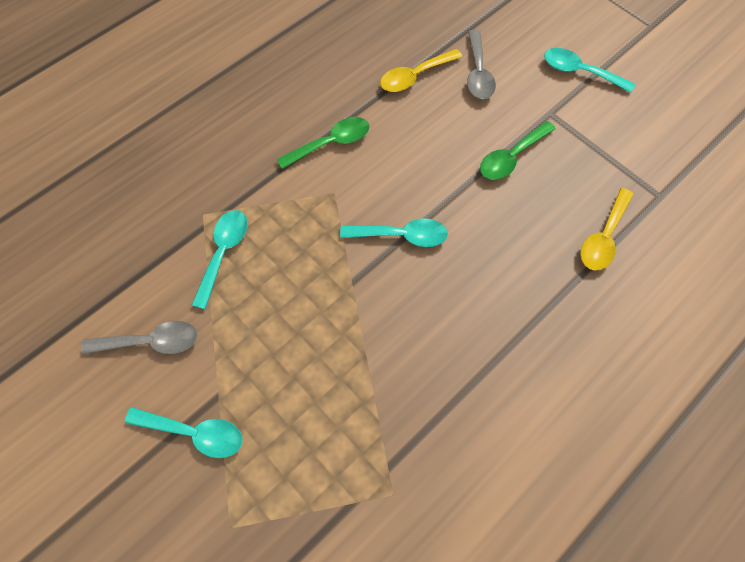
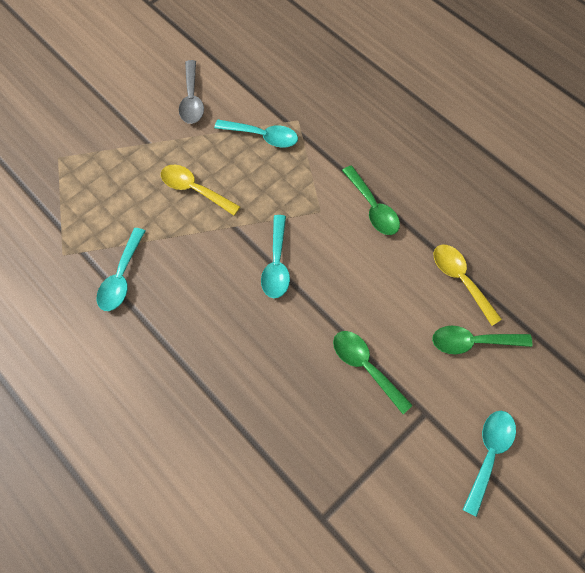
camera: 90 degrees right, 0 degrees up
turquoise spoon [125,407,243,458] -> turquoise spoon moved to [97,228,145,311]
grey spoon [467,30,496,99] -> green spoon [432,326,532,354]
yellow spoon [580,188,634,271] -> yellow spoon moved to [161,165,240,216]

